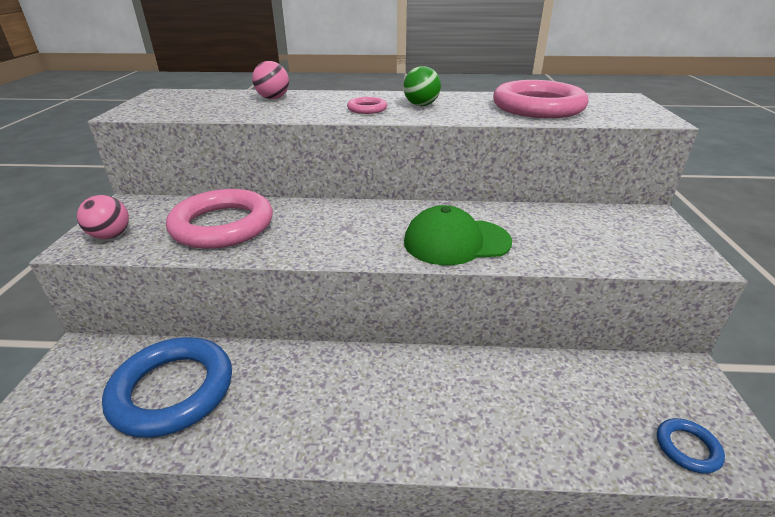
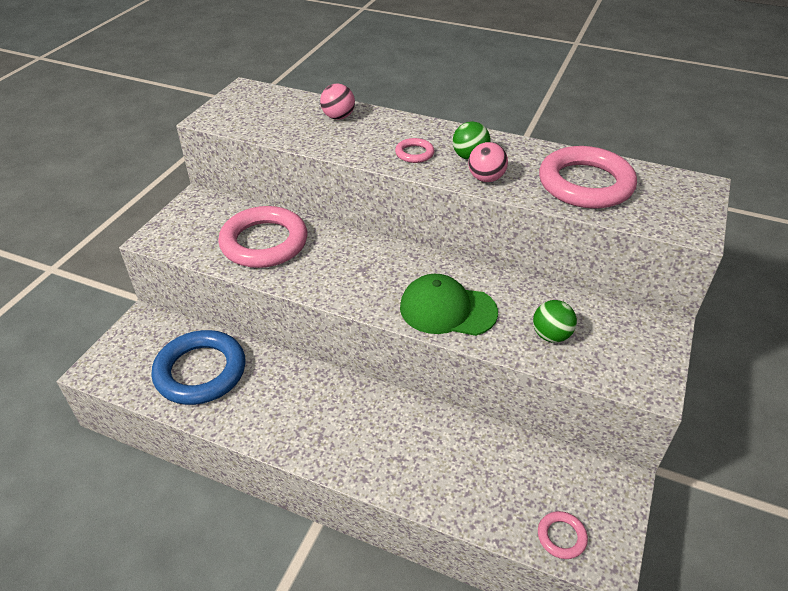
camera: 20 degrees right, 10 degrees up
pink ball [77,195,129,239] -> pink ball moved to [468,142,508,182]
blue ring [657,418,725,474] -> pink ring [538,511,588,559]
none -> green ball [533,300,577,342]

